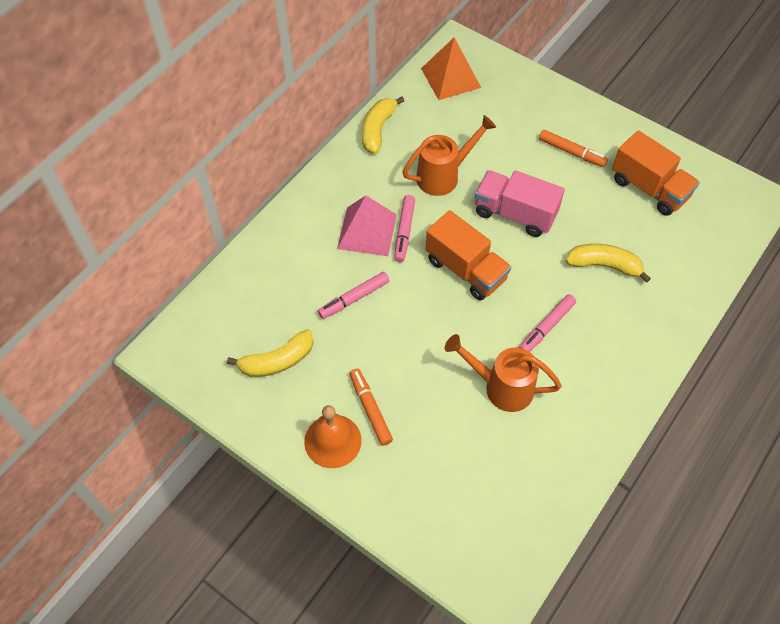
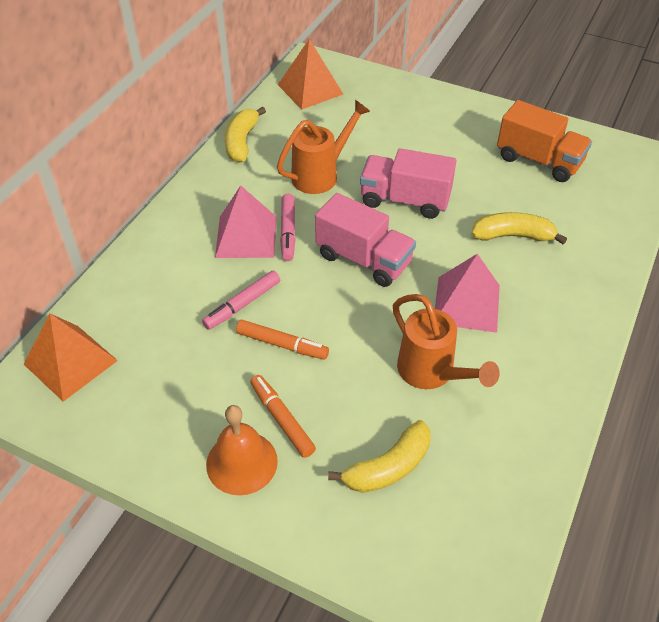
camera: 10 degrees left, 10 degrees down
yellow banana [227,329,314,377] -> yellow banana moved to [328,420,431,493]
orange truck [426,210,511,301] -> pink truck [315,193,416,287]
orange watering can [445,334,562,412] -> orange watering can turned 135 degrees counterclockwise [393,294,500,389]
pink marker [519,294,576,352] -> pink pyramid [435,254,500,333]
orange marker [539,130,608,167] -> orange marker moved to [236,320,329,360]
none -> orange pyramid [24,314,118,402]

